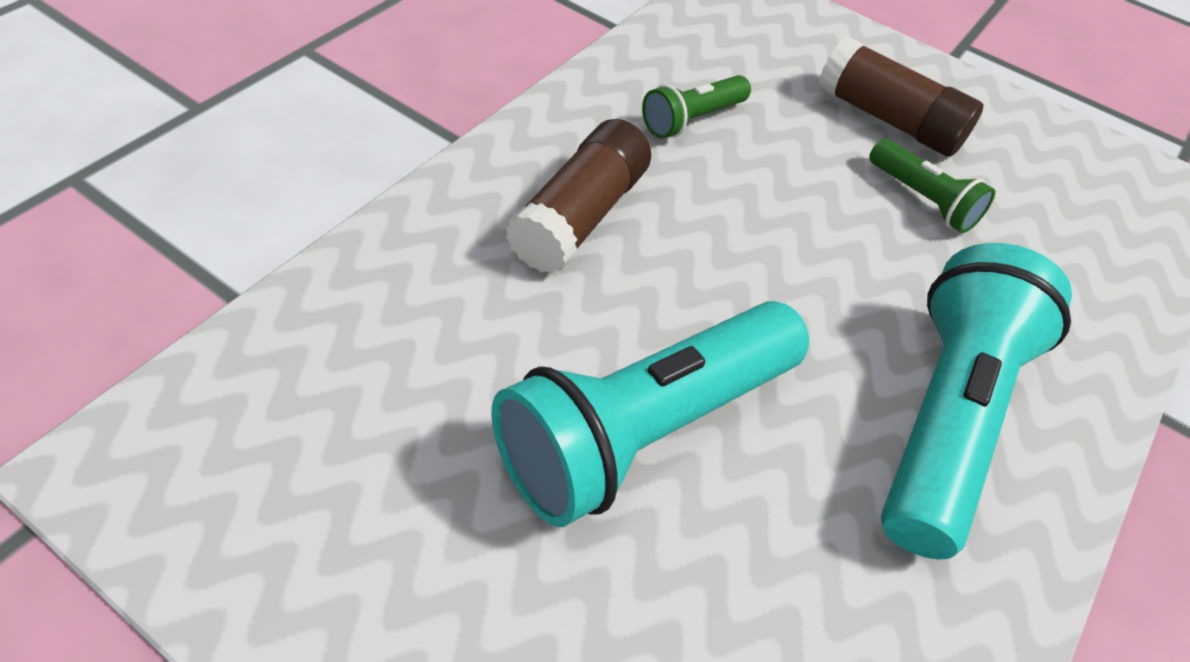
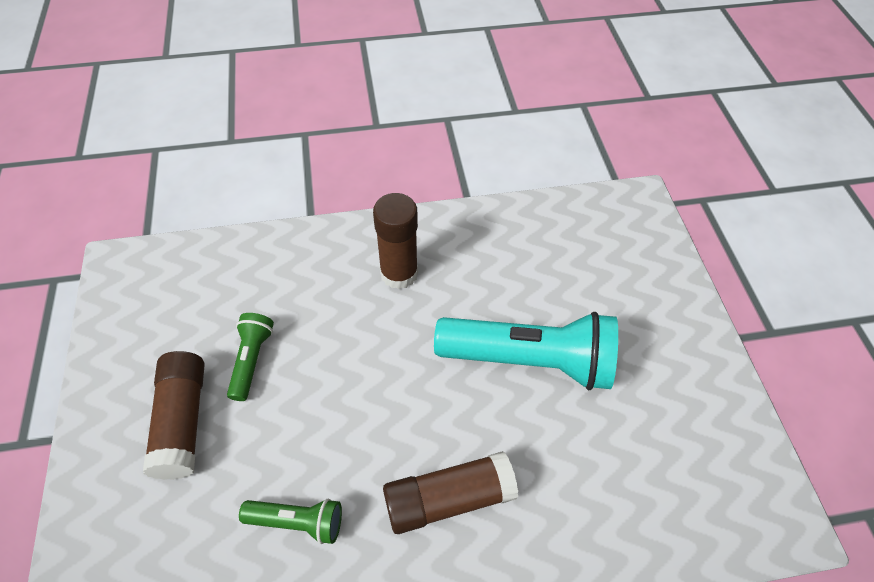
camera: 130 degrees left, 5 degrees up
turquoise flashlight [881,243,1072,559] -> brown glue stick [373,193,418,289]

